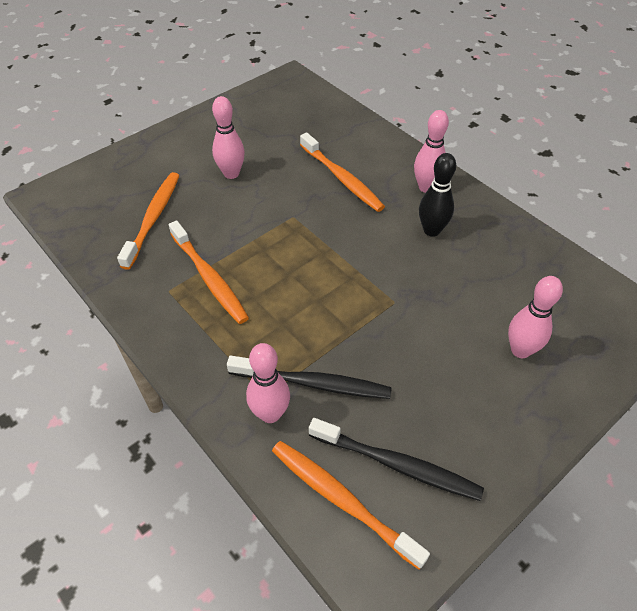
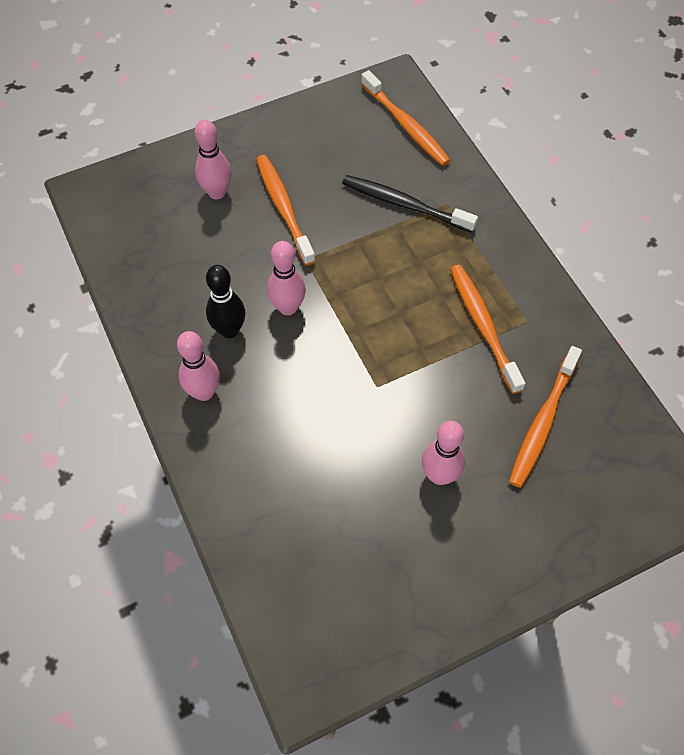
camera: 165 degrees left, 10 degrees up
pink bowling pin [246,343,290,423] -> pink bowling pin moved to [267,241,306,316]
orange toothbrush [300,132,385,212] -> orange toothbrush moved to [256,155,315,266]
black toothbrush [309,418,484,501] -> none

